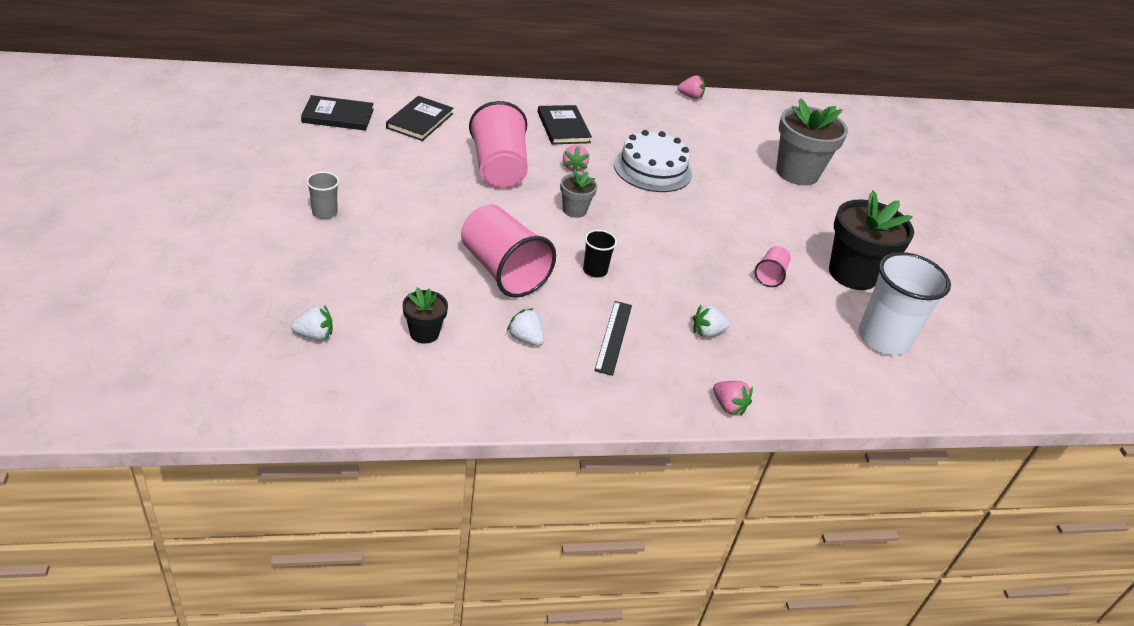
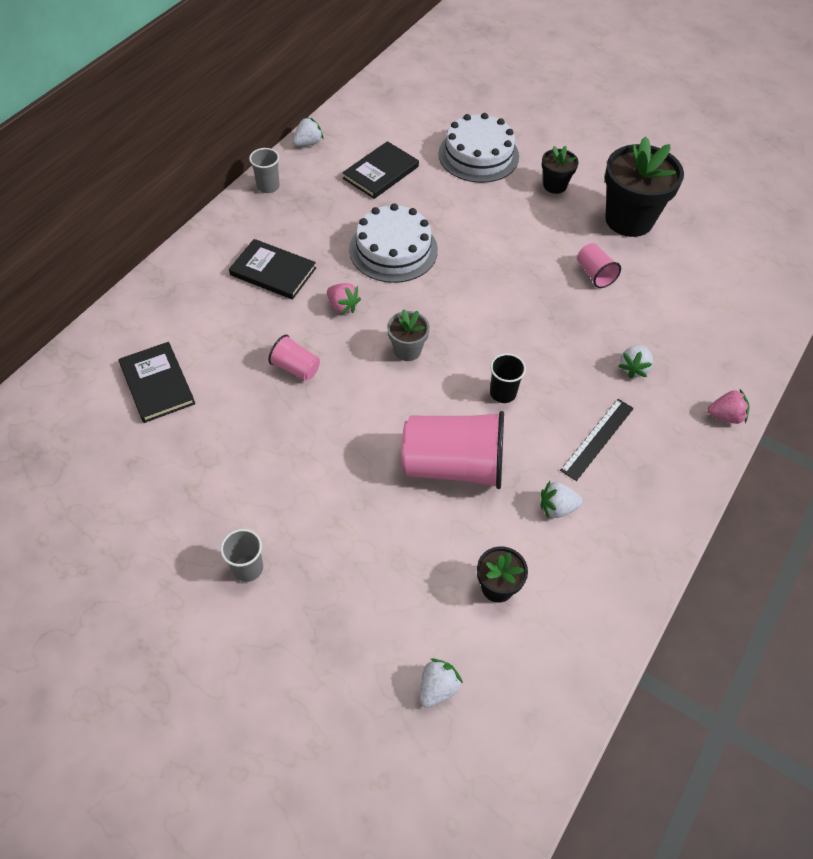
camera: 45 degrees left, 15 degrees up
black book [301,95,374,131] -> black book moved to [342,141,419,199]
pink cup [469,101,528,188] -> pink cup [268,335,320,381], size x0.48
black ruler [594,301,632,376] -> black ruler turned 75 degrees clockwise [560,399,634,481]
pink strawberry [678,75,705,99] -> white strawberry [293,117,324,146]
grey flower pot [776,98,848,185] -> white cake [438,113,519,183]
white cup [859,252,951,355] -> none
none -> grey cup [249,148,280,193]
none -> black flower pot [542,146,579,194]

